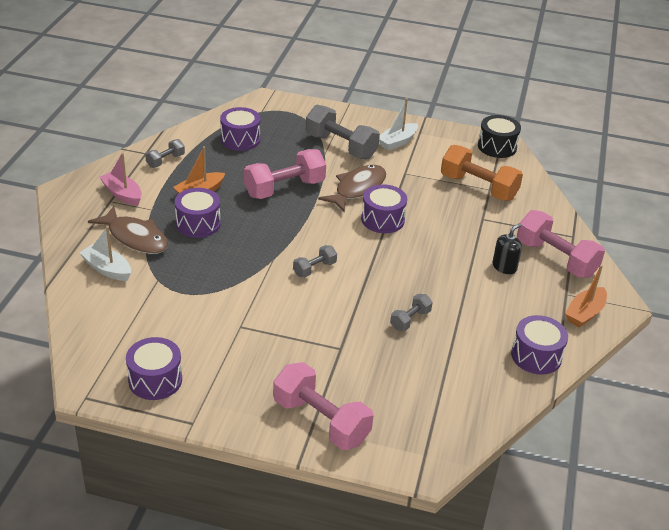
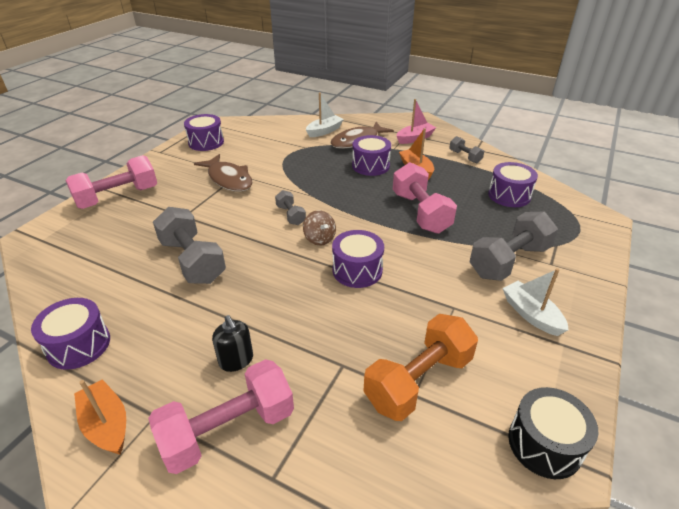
camera: 105 degrees right, 0 degrees up
brown fish [318,165,386,213] -> brown fish moved to [194,154,253,192]
grey dumbbell [390,294,432,331] -> grey dumbbell [153,207,226,284], size x1.96
none -> brown spinning top [303,210,336,246]

